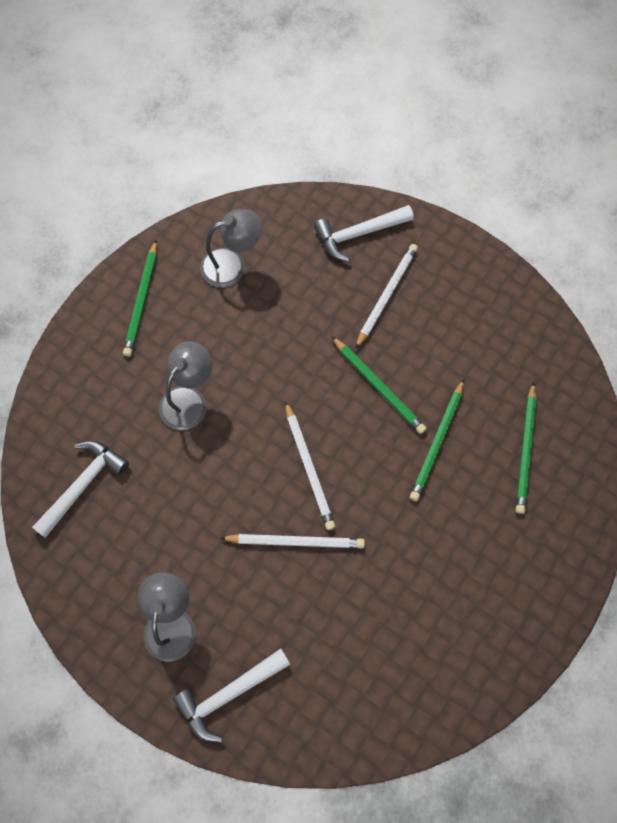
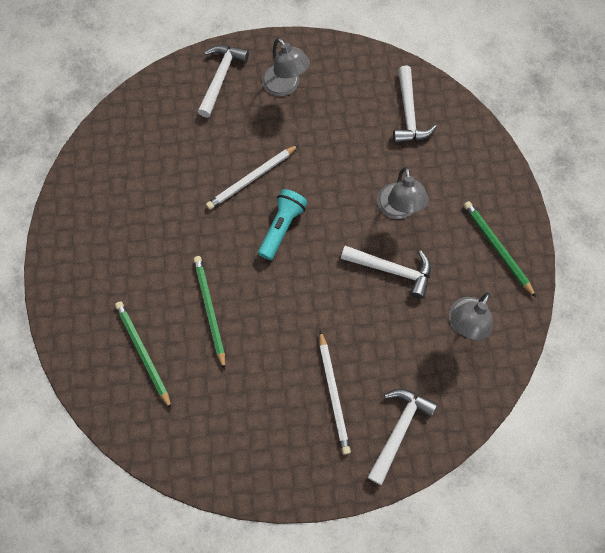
camera: 140 degrees right, 0 degrees up
white pencil [285,401,335,530] -> turquoise flashlight [258,189,308,260]
green pencil [331,336,427,434] -> none
none -> white hammer [341,246,431,299]

